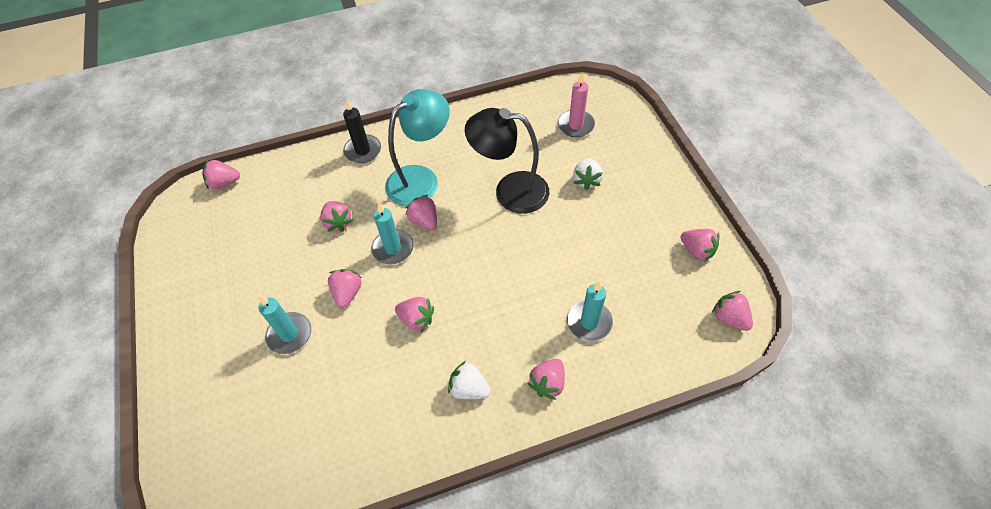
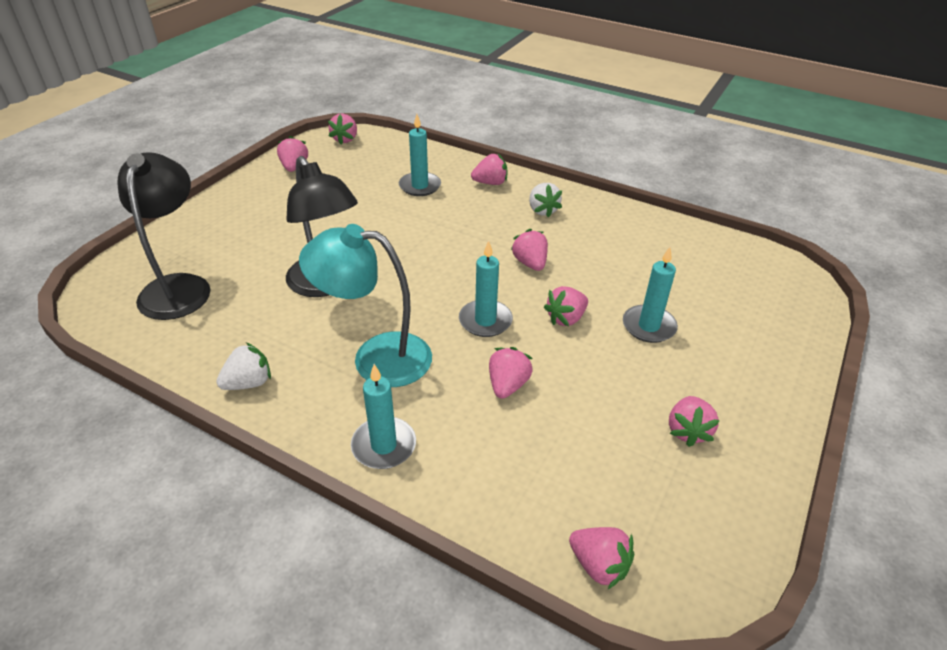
camera: 135 degrees left, 15 degrees down
black candle [343,100,381,163] -> turquoise candle [351,364,416,469]
pink strawberry [405,195,437,230] -> pink strawberry moved to [669,396,720,447]
pink candle [558,73,595,137] -> black lamp [118,152,210,320]
white strawberry [573,158,603,190] -> white strawberry moved to [216,342,271,390]

